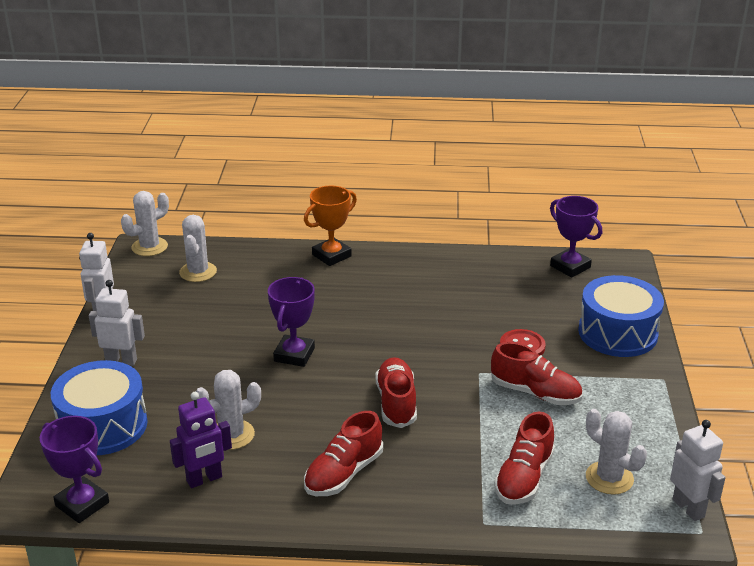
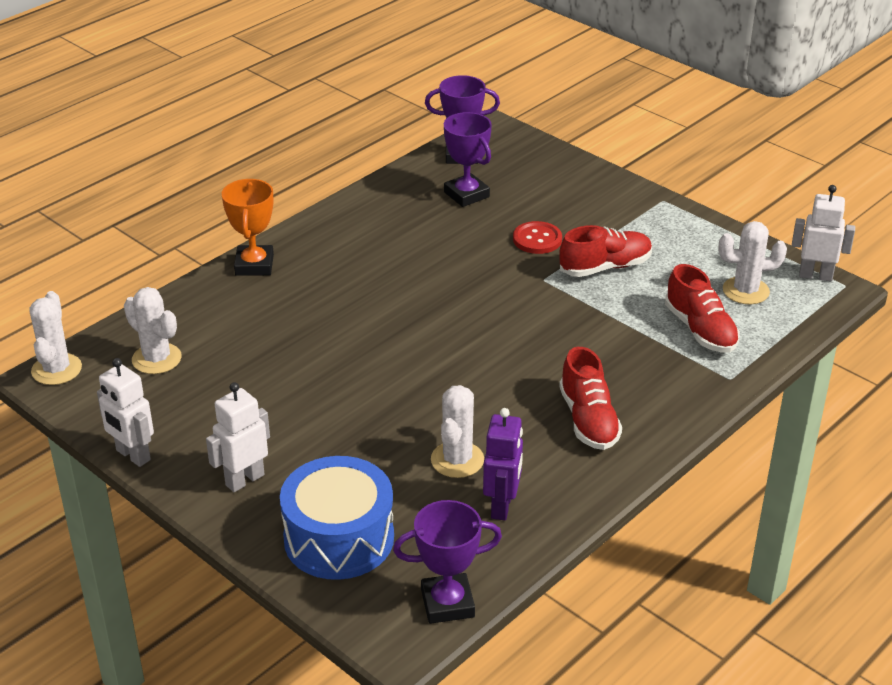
camera: 50 degrees left, 5 degrees up
purple trophy [268,277,315,367] -> purple trophy moved to [444,112,492,207]
red shoe [376,357,417,428] -> none
blue drum [578,275,664,357] -> none

